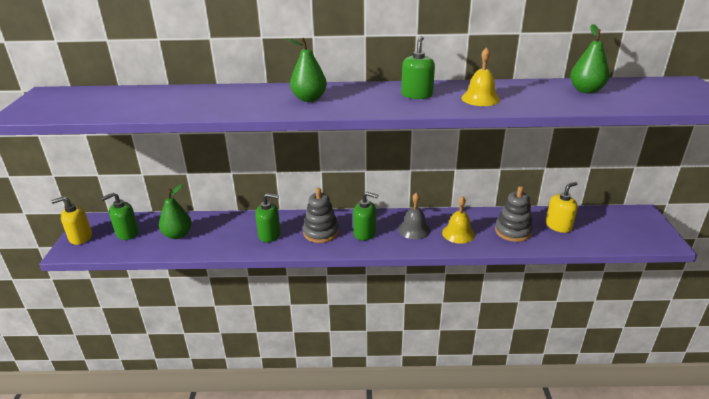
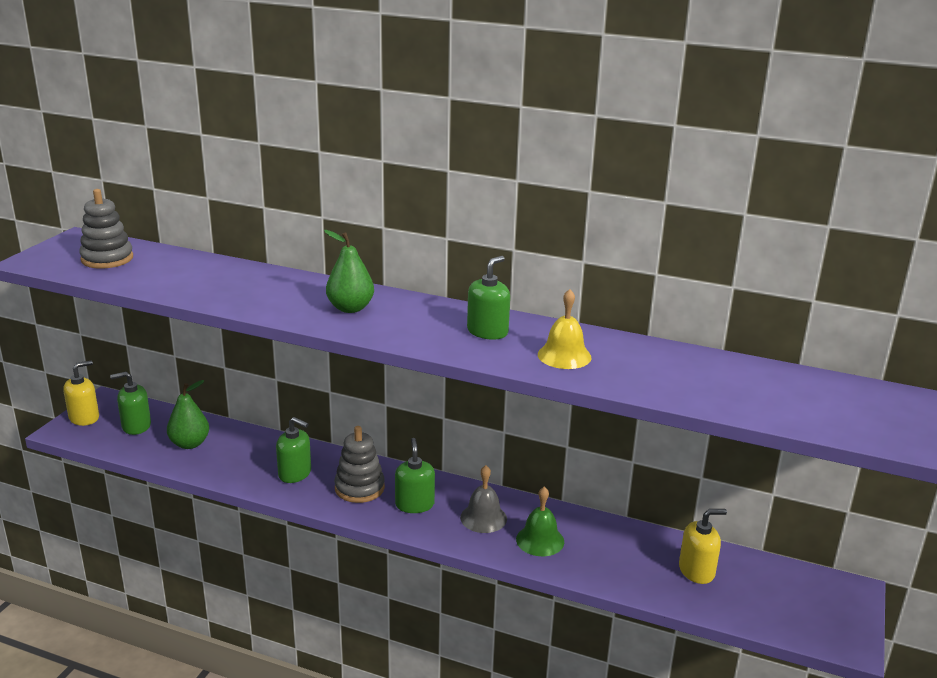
camera: 20 degrees right, 5 degrees down
yellow soap dispenser [51,196,92,245] -> yellow soap dispenser turned 135 degrees clockwise [63,360,99,426]
green soap dispenser [353,192,378,241] -> green soap dispenser turned 135 degrees counterclockwise [395,438,435,513]
yellow bell [442,196,475,244] -> green bell [516,487,564,556]
grey stacking toy [495,186,533,242] -> grey stacking toy moved to [79,189,133,269]
green pear [570,24,609,93] -> none

